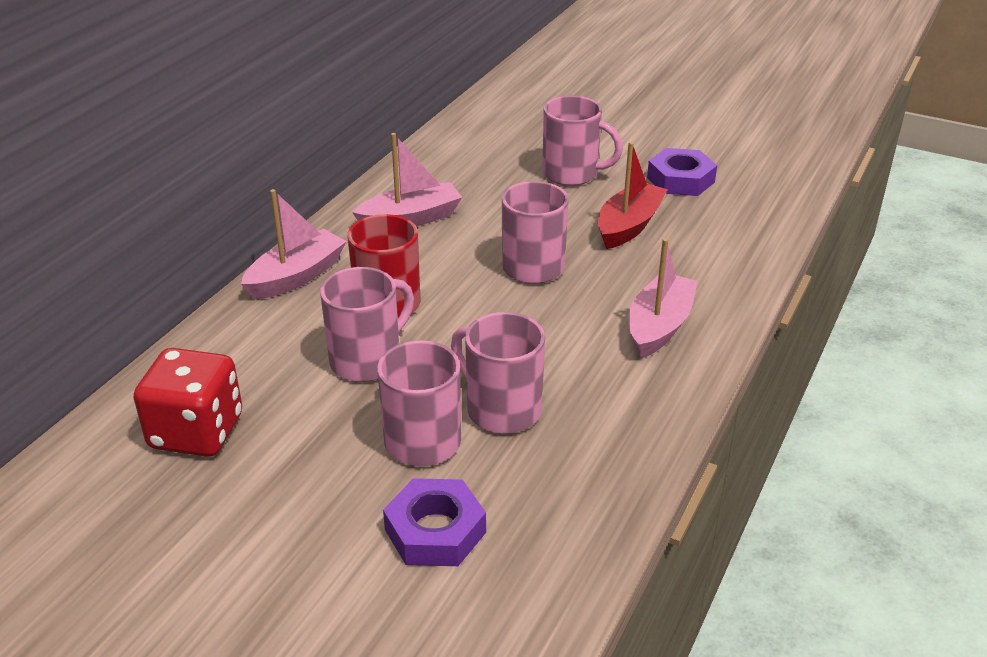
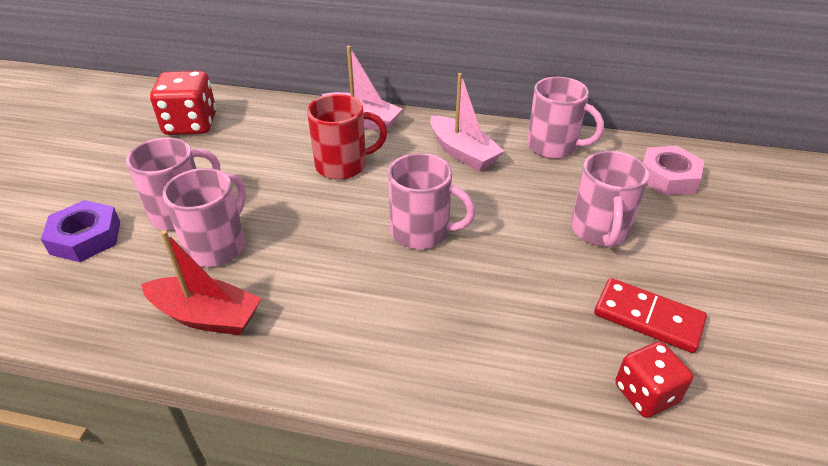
camera: 75 degrees right, 5 degrees up
pink mug [320,267,414,382] -> pink mug moved to [527,77,604,159]
red boat [598,142,668,249] -> red boat moved to [141,230,262,335]
pink boat [628,238,697,358] -> none
purple nut [647,148,717,196] -> red domino [594,278,707,353]
none -> red dice [615,341,693,418]
none -> pink nut [643,146,704,195]

